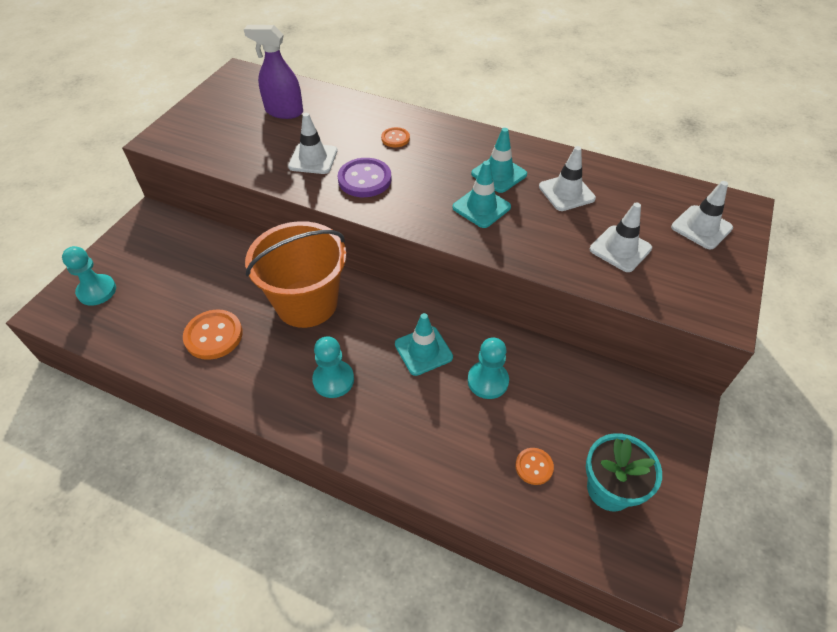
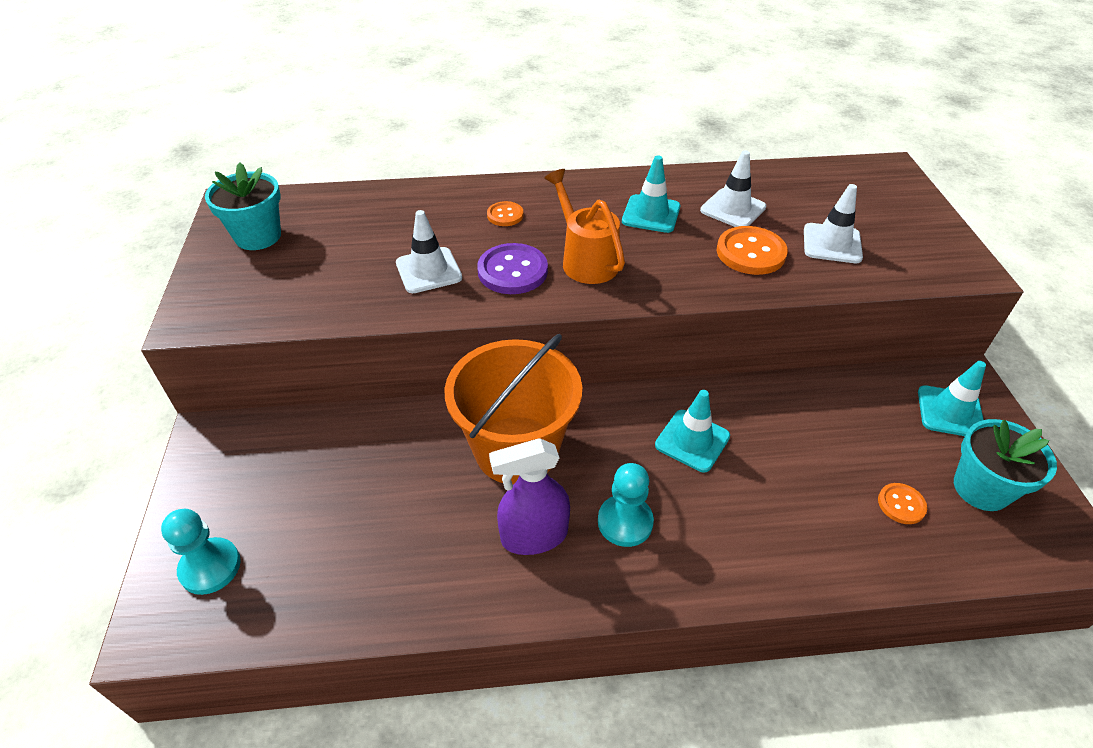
camera: 30 degrees left, 5 degrees down
orange button [183,310,243,360] -> orange button moved to [717,226,788,275]
purple spray bottle [244,25,303,119] -> purple spray bottle moved to [489,438,570,555]
turquoise traffic cone [452,161,511,228] -> turquoise traffic cone moved to [918,361,986,436]
turquoise pawn [467,337,509,399] -> none
white traffic cone [671,181,733,250] -> none
none -> turquoise flower pot [205,163,281,250]
none -> orange watering can [544,169,625,284]

